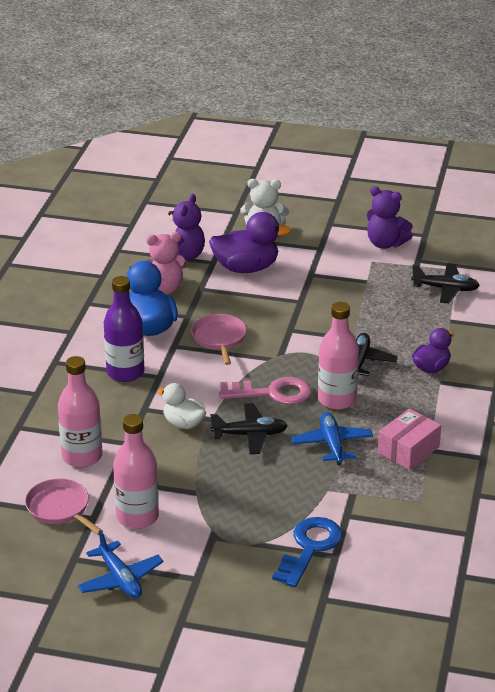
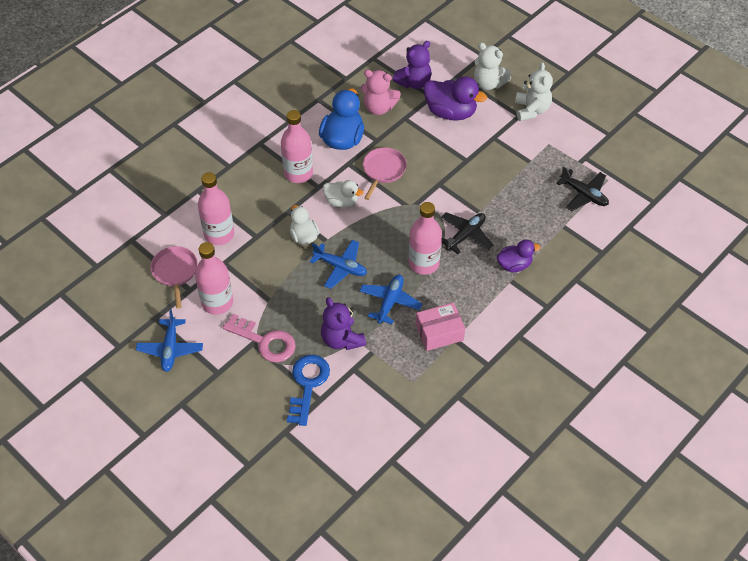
camera: 30 degrees right, 20 degrees up
purple bottle [104,276,144,382] -> pink bottle [281,110,313,183]
black plane [210,403,288,454] -> blue plane [310,240,367,289]
pink key [219,377,312,405] -> pink key moved to [223,314,296,362]
blue key [272,517,342,587] -> blue key turned 45 degrees counterclockwise [287,355,330,426]
purple teddy bear [367,186,413,249] -> purple teddy bear moved to [321,297,366,350]
none -> white duck [323,180,364,208]
none -> white teddy bear [515,62,553,121]

